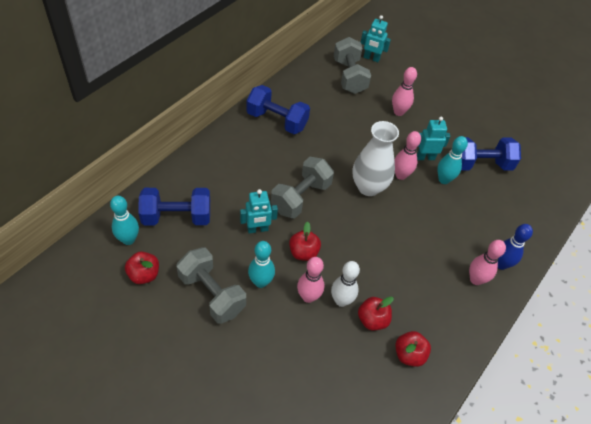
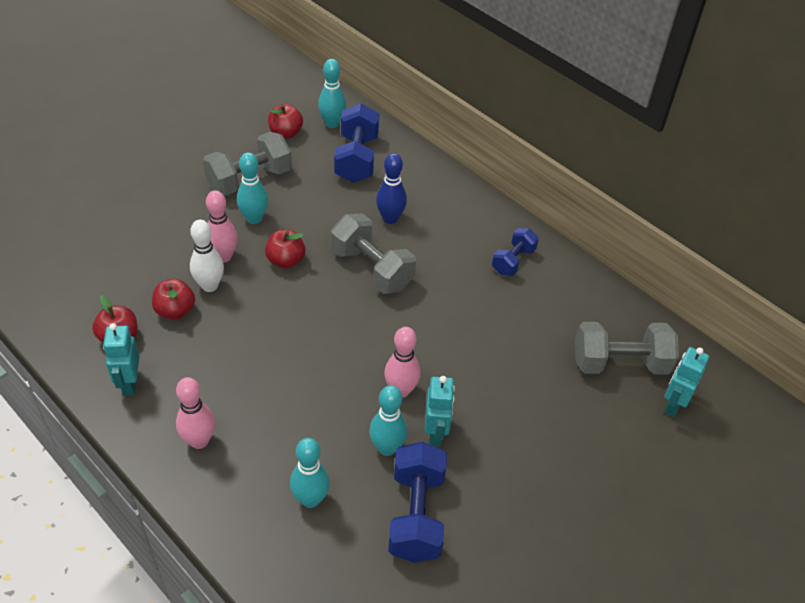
camera: 100 degrees right, 5 degrees down
turquoise robot [240,189,278,234] -> turquoise robot moved to [103,323,139,396]
blue dumbbell [246,85,310,134] -> blue dumbbell [492,228,539,276], size x0.60
white vase [353,121,399,196] -> none
pink bowling pin [392,67,417,116] -> none
blue bowling pin [498,224,533,270] -> blue bowling pin moved to [376,153,407,224]
none -> turquoise bowling pin [290,438,330,508]

